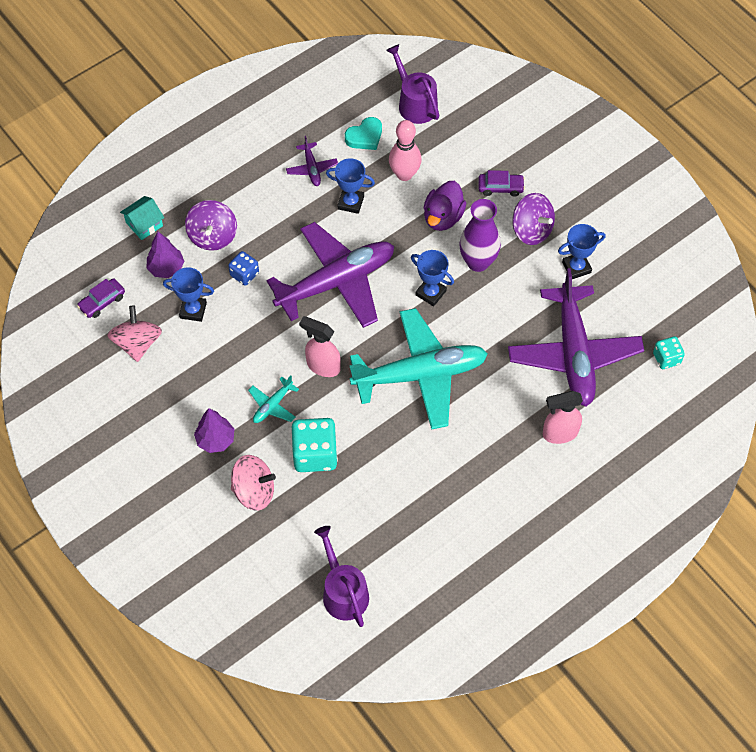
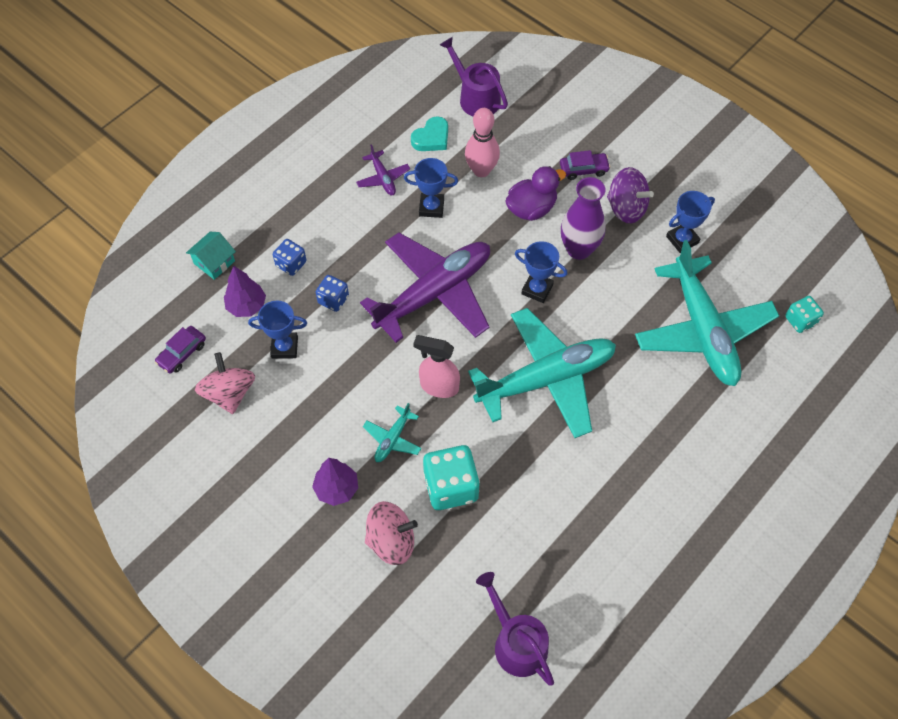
camera: 10 degrees left, 0 degrees up
purple spinning top [185,200,237,251] -> blue dice [273,239,306,276]
purple duck [424,181,466,231] -> purple duck turned 135 degrees counterclockwise [505,166,566,221]
purple plane [508,268,644,406] -> turquoise plane [635,240,779,386]
pink spray bottle [543,391,583,444] -> none

